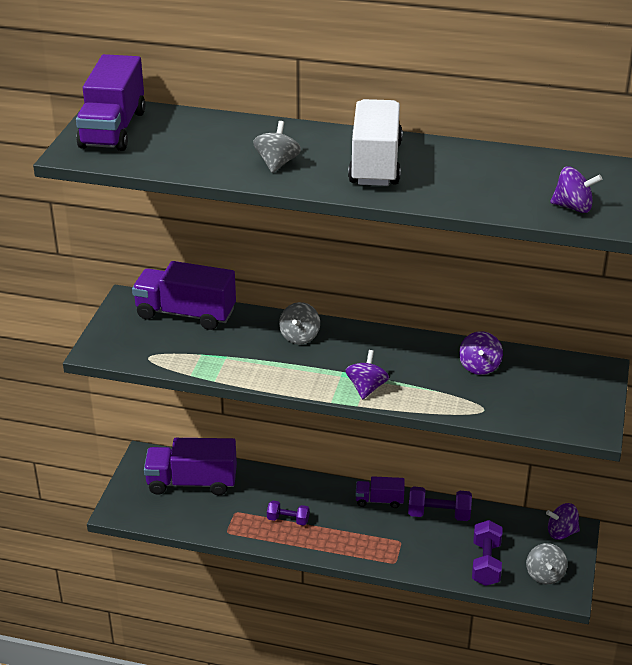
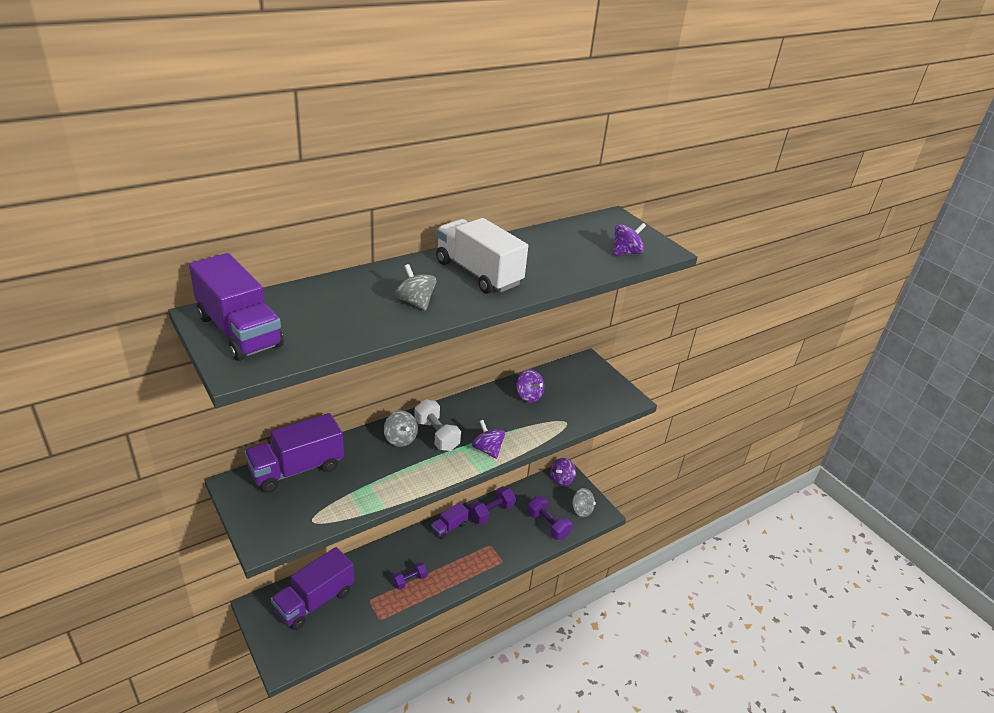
camera: 50 degrees left, 0 degrees up
none -> white dumbbell [414,399,461,451]

